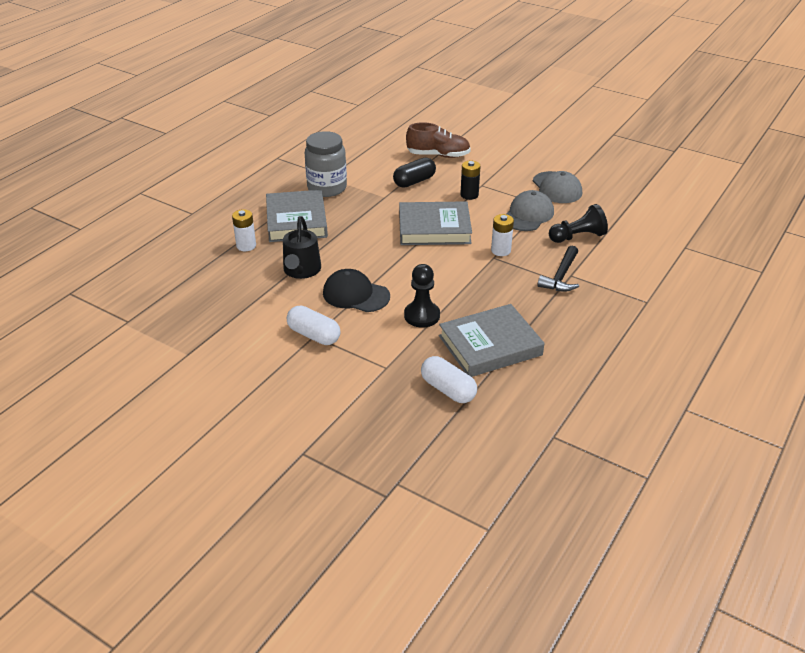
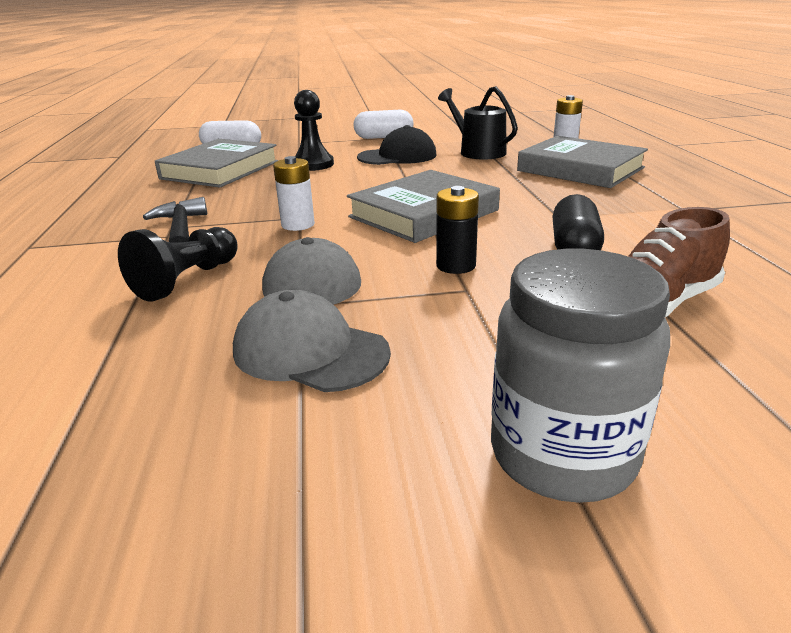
camera: 140 degrees right, 10 degrees down
grey jar [305,131,347,197] -> grey jar moved to [491,249,670,503]

